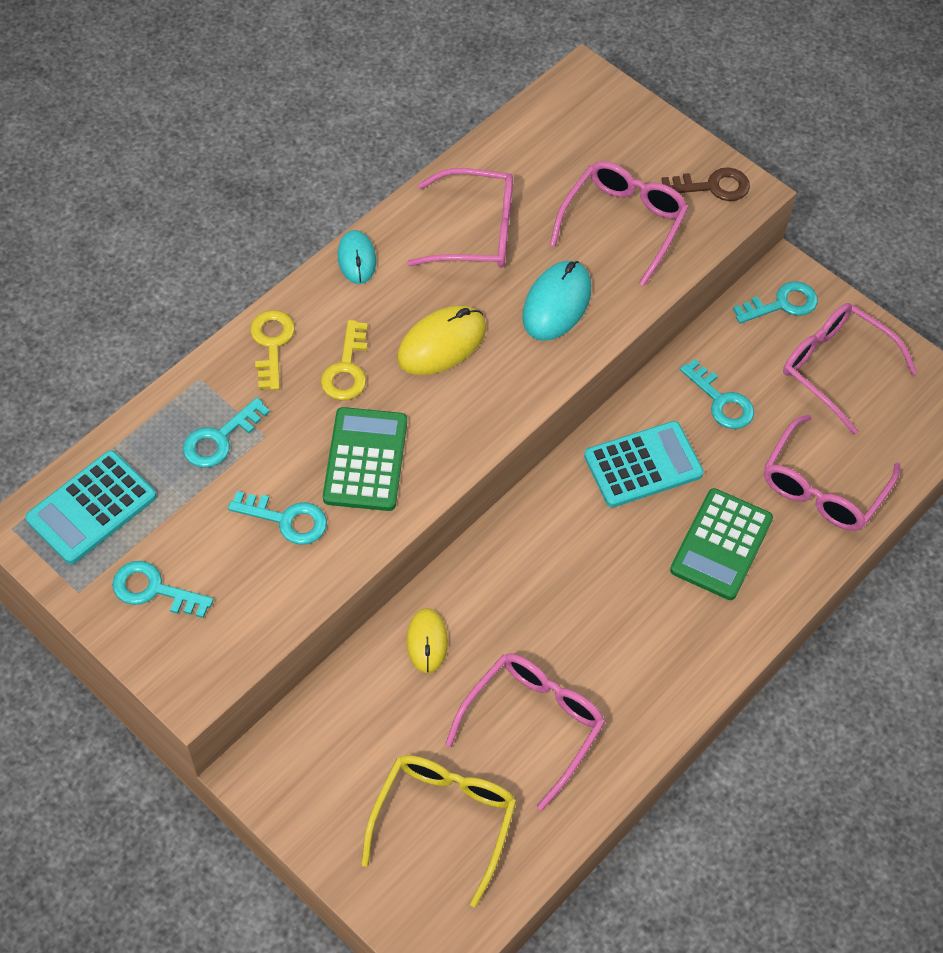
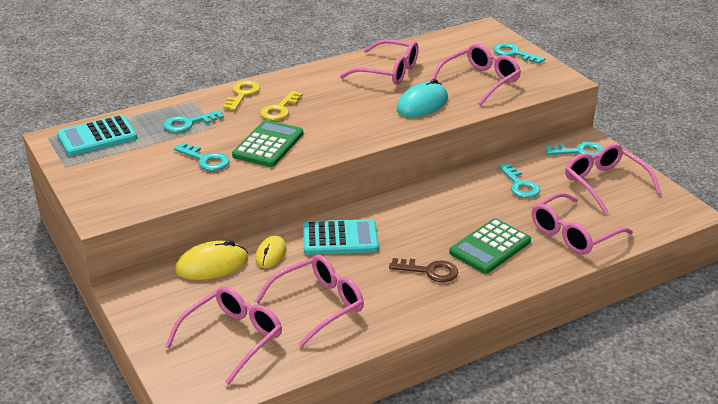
camera: 20 degrees right, 25 degrees down
turquoise key [112,561,214,618] -> turquoise key moved to [493,43,545,64]
turquoise mouse [338,230,376,284] -> none
yellow glasses [361,755,517,907] -> pink glasses [165,286,282,385]
yellow mouse [397,306,486,375] -> yellow mouse moved to [175,240,248,280]
turquoise calculator [584,421,704,508] -> turquoise calculator moved to [303,219,379,255]
brown key [662,167,750,201] -> brown key moved to [389,258,458,282]

